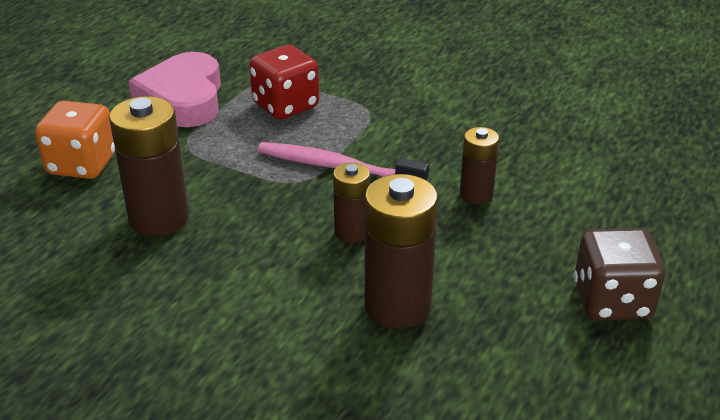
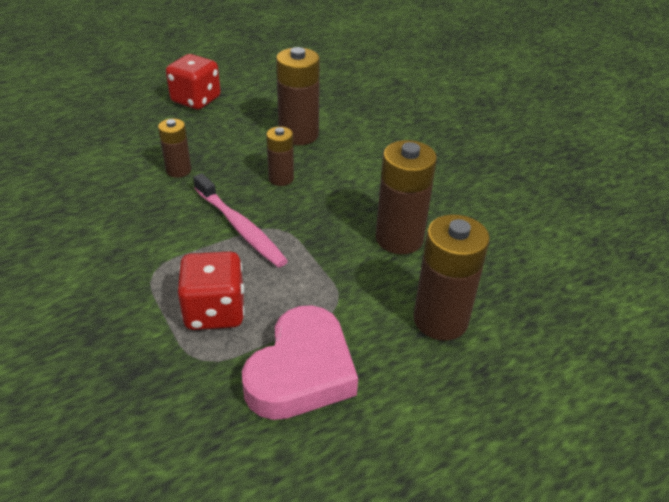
camera: 150 degrees left, 5 degrees up
orange dice [35,101,115,179] -> brown battery [413,214,490,341]
brown dice [574,228,665,321] -> red dice [166,54,221,109]

